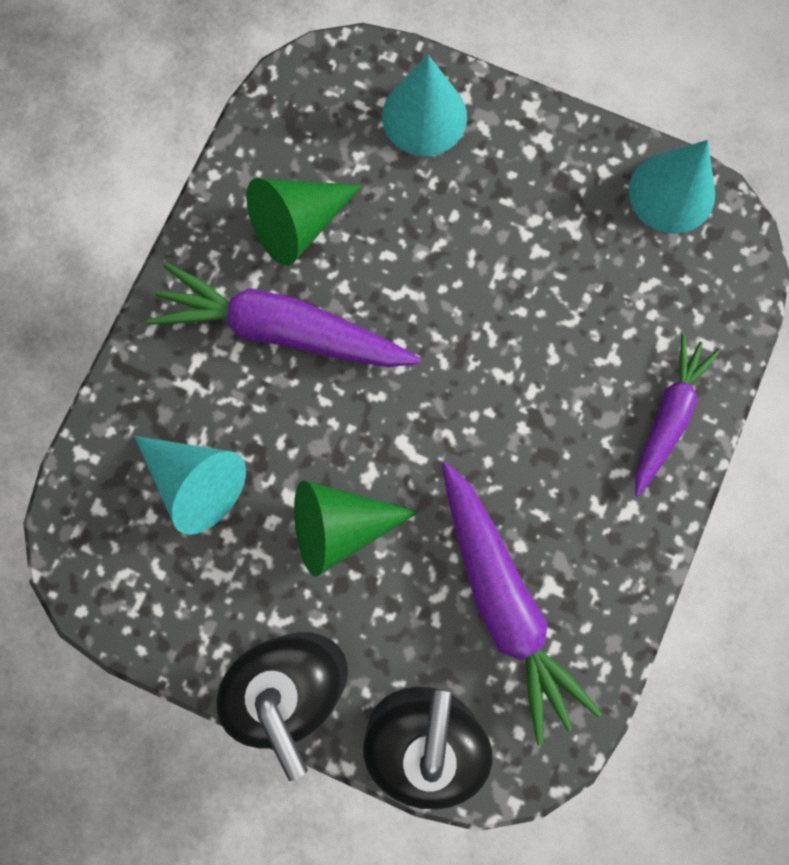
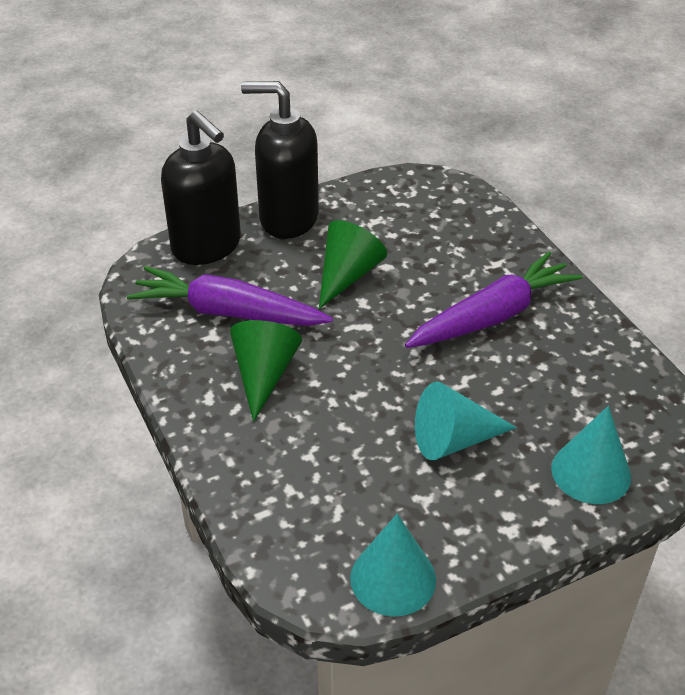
camera: 130 degrees right, 35 degrees down
turquoise cone [134,436,246,535] -> turquoise cone moved to [415,382,517,460]
green cone [246,178,362,266] -> green cone moved to [230,320,302,422]
purple carrot [635,334,720,497] -> none

